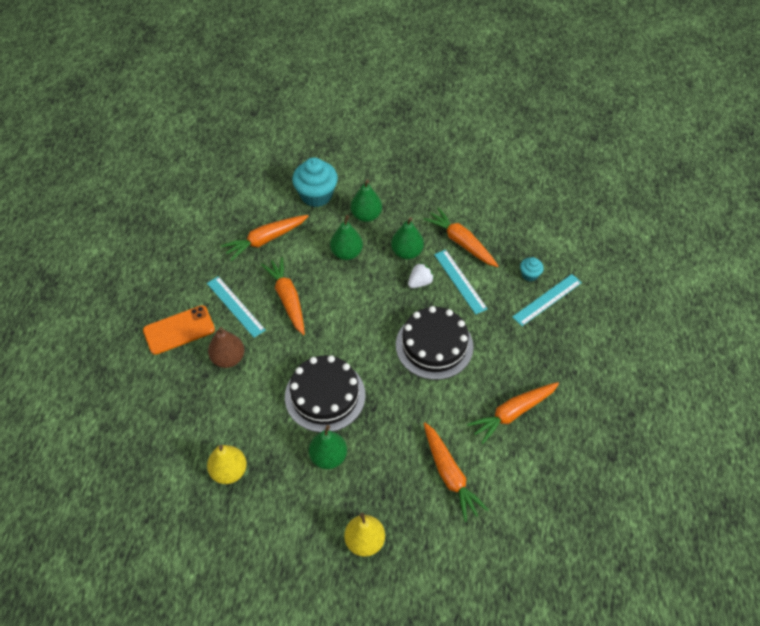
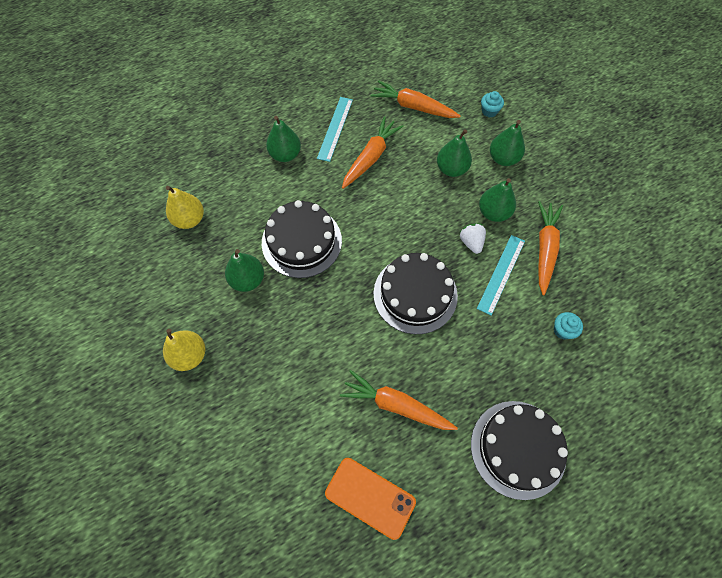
camera: 55 degrees right, 10 degrees up
orange phone [143,305,215,355] -> orange phone moved to [325,458,416,540]
brown pear [208,327,244,368] -> green pear [266,116,301,162]
turquoise cupcake [292,158,338,207] -> turquoise cupcake [481,91,504,117], size x0.49
white strawberry [408,262,434,288] -> white strawberry turned 120 degrees counterclockwise [459,224,486,254]
orange carrot [424,423,489,522] -> none
turquoise ruler [512,274,582,326] -> none
none -> black cake [471,401,568,500]

